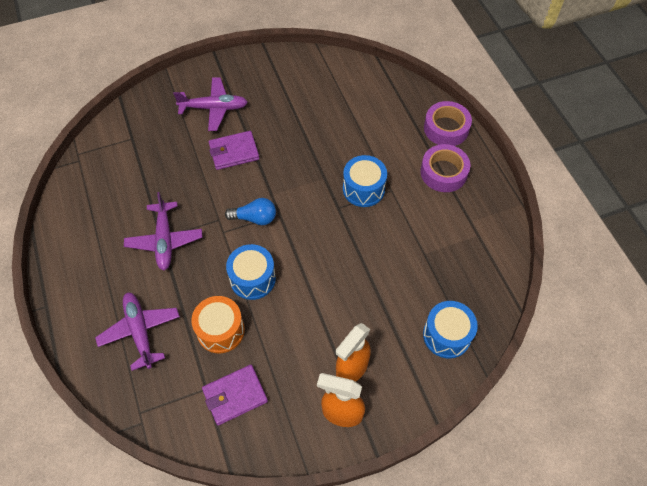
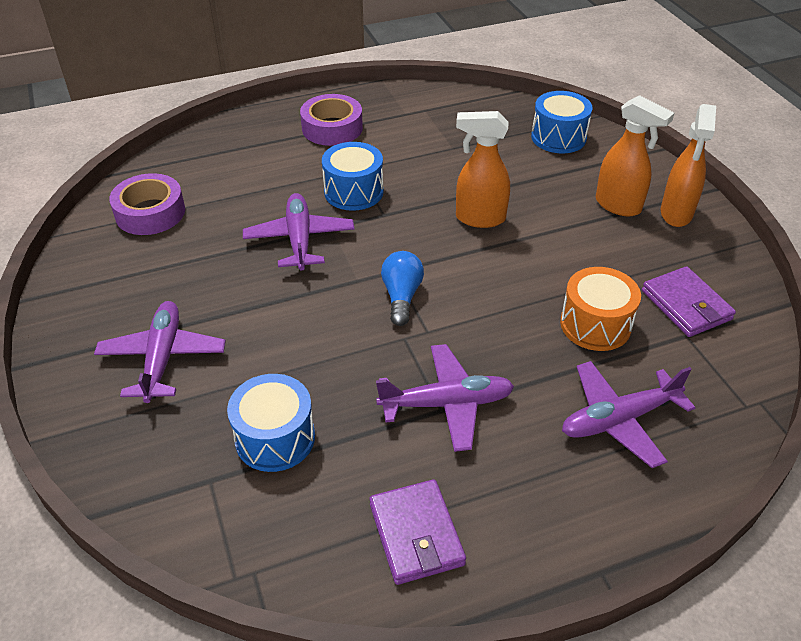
camera: 90 degrees left, 15 degrees down
purple wallet [209,131,259,170] -> purple wallet moved to [370,479,466,585]
blue drum [226,244,276,300] -> blue drum moved to [227,374,315,472]
purple tape [424,101,472,146] -> purple tape moved to [109,173,185,235]
none -> purple plane [243,193,354,271]
none -> orange spray bottle [456,111,510,228]

